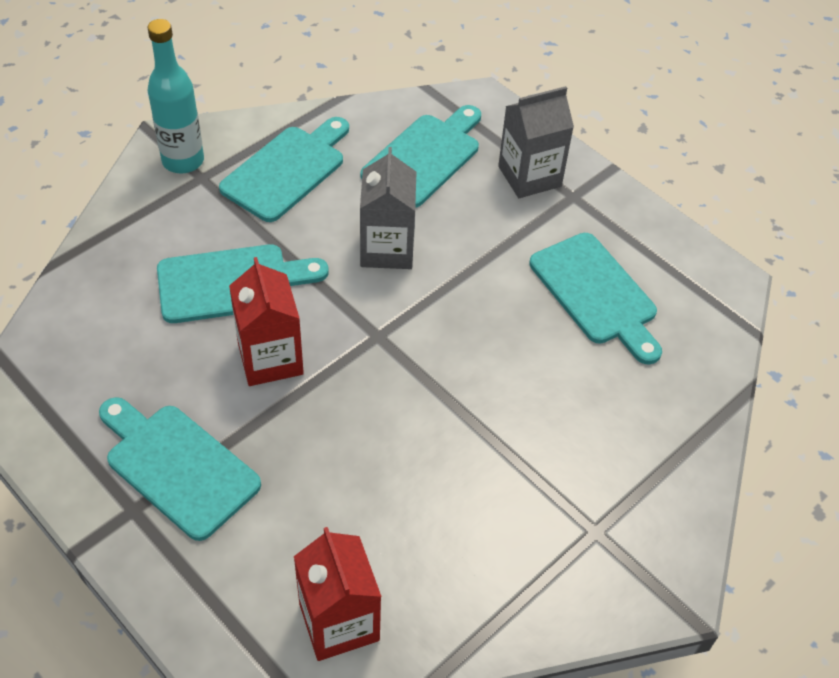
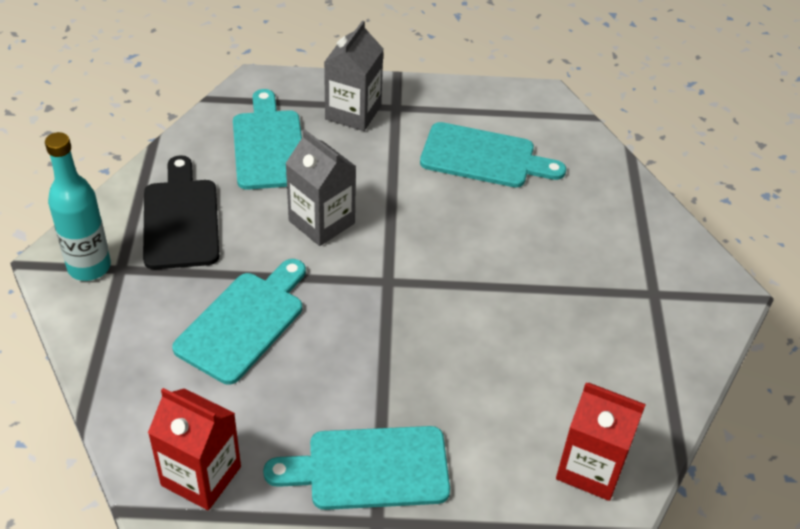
camera: 45 degrees left, 5 degrees down
turquoise cutting board [219,117,349,222] -> black cutting board [143,155,219,269]
red carton [229,257,304,386] -> red carton moved to [148,388,241,510]

